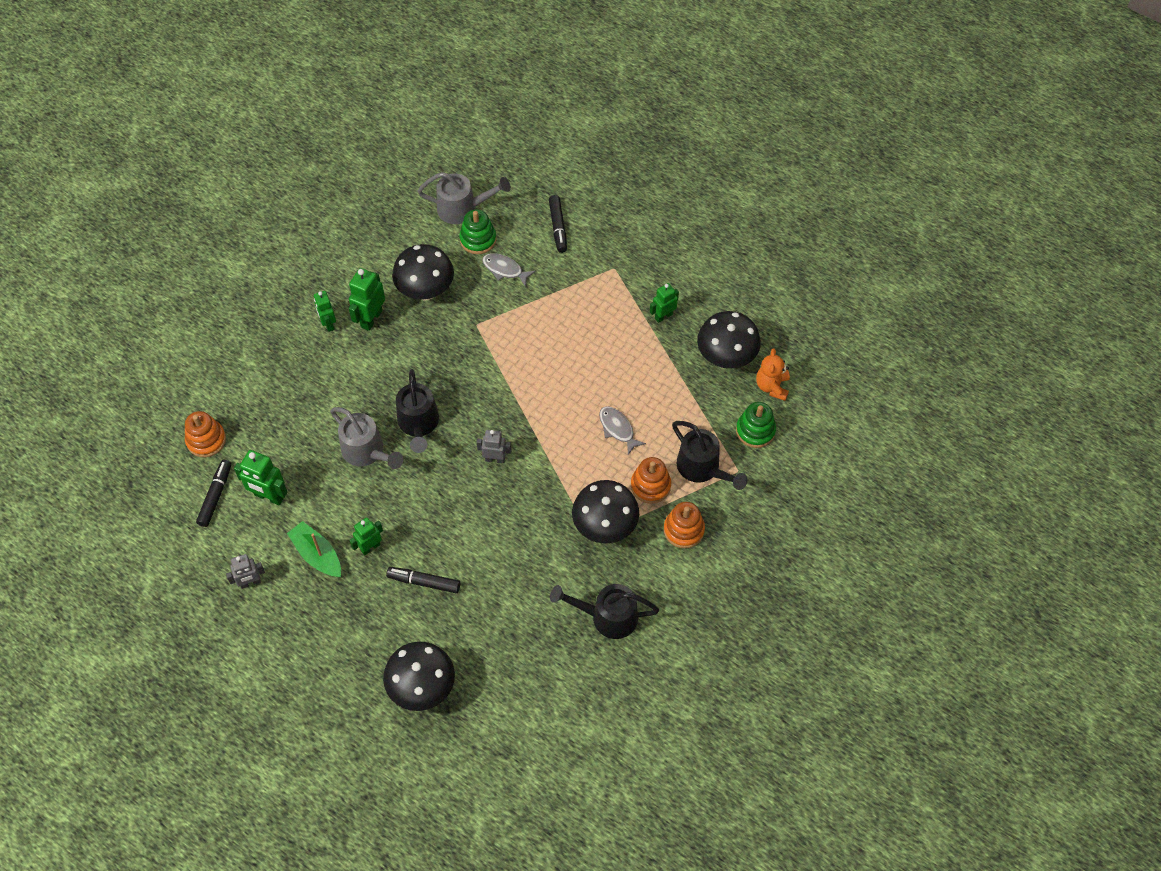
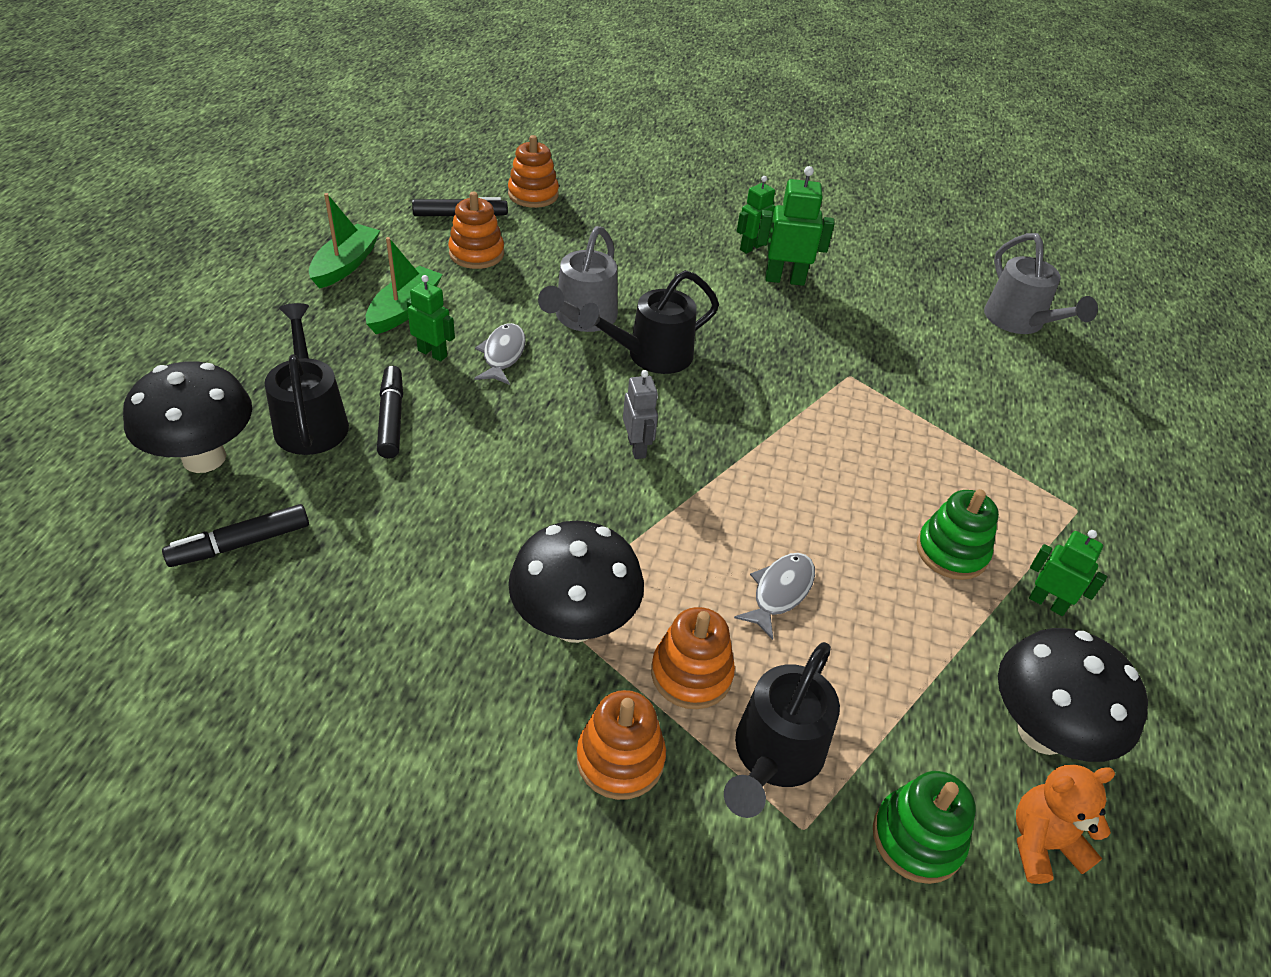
camera: 65 degrees right, 15 degrees down
grey robot [226,554,265,589] -> green boat [309,193,380,289]
green robot [234,450,287,505] -> orange stacking toy [448,192,504,269]
black mushroom [392,244,454,301] -> none
green stacking toy [459,209,496,254] -> green stacking toy moved to [917,489,999,580]
grey fish [482,253,536,286] -> grey fish moved to [474,323,526,385]
black marker [549,195,567,253] -> black marker moved to [162,504,309,567]
black watering can [550,584,659,639] -> black watering can moved to [264,303,349,455]

